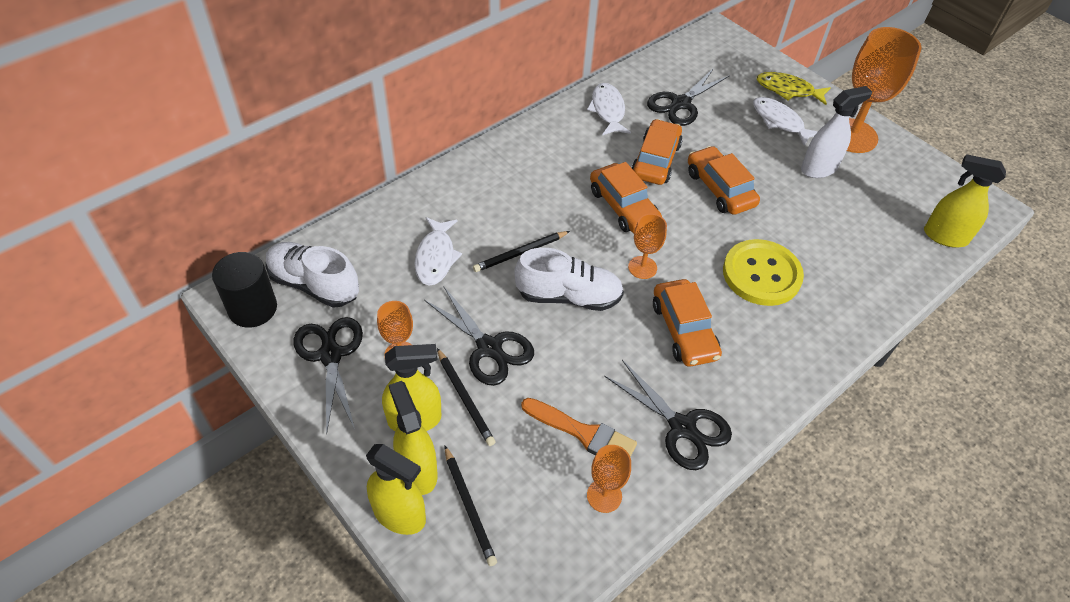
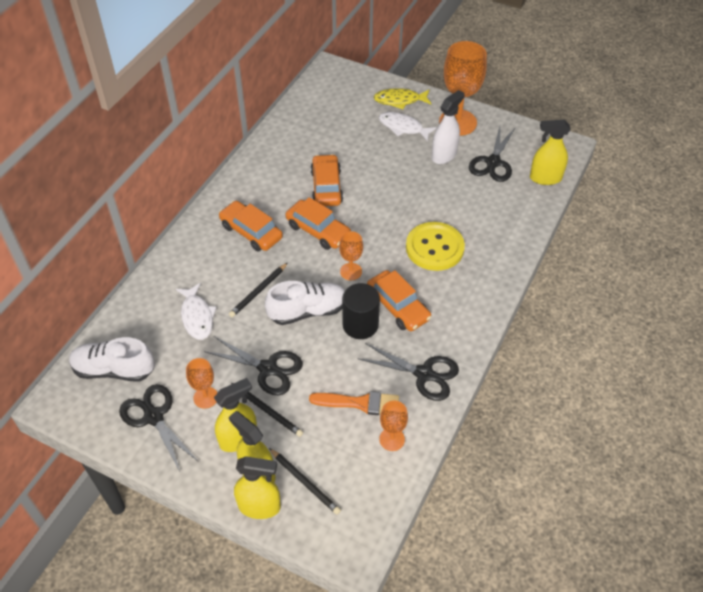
camera: 20 degrees left, 0 degrees up
black cylinder [212,252,277,328] -> black cylinder moved to [342,283,380,339]
white fish [587,83,631,135] -> none
black scissors [647,68,730,126] -> black scissors moved to [469,127,515,182]
orange car [688,146,760,215] -> orange car moved to [219,201,283,251]

